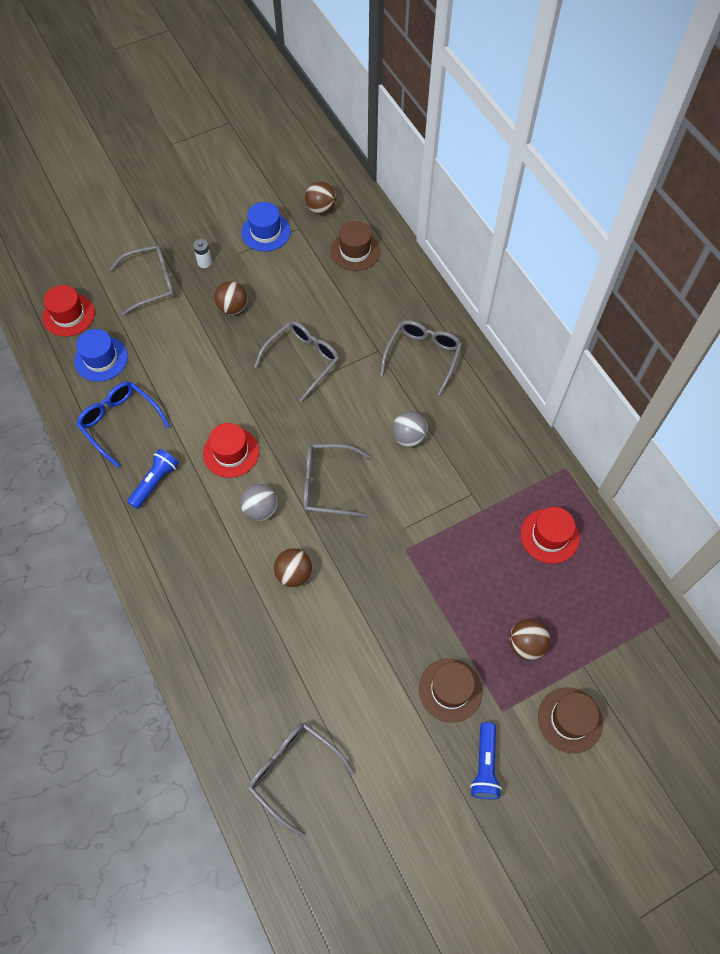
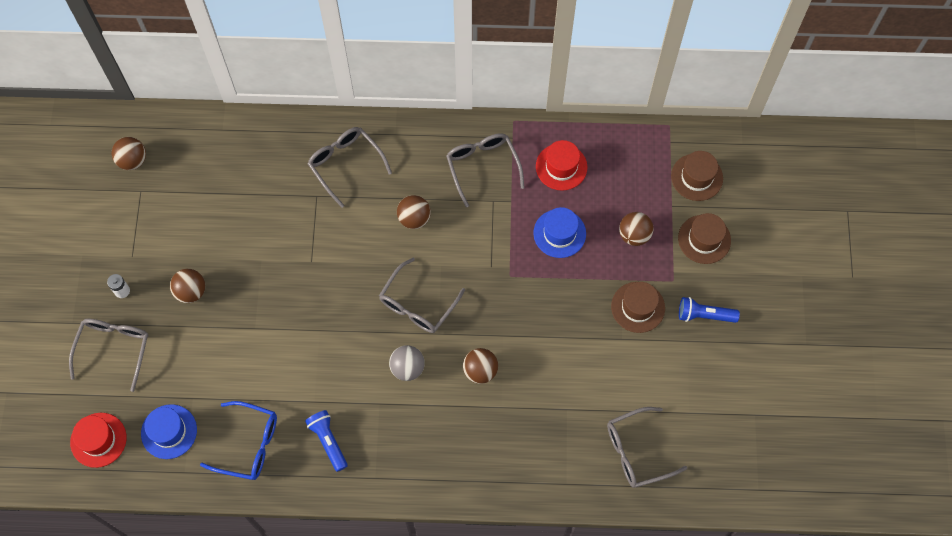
camera: 60 degrees left, 5 degrees up
blue glasses [76,381,170,468] -> blue glasses turned 150 degrees counterclockwise [200,401,277,480]
red hat [203,423,259,478] -> none
blue hat [241,202,291,251] -> blue hat moved to [533,207,586,258]
grey glasses [254,321,339,402] -> grey glasses moved to [446,133,524,207]
brown hat [330,221,380,271] -> brown hat moved to [671,151,723,201]
grey ball [392,411,428,447] -> brown ball [397,195,431,229]
blue flashlight [470,722,502,799] -> blue flashlight turned 150 degrees clockwise [679,297,740,323]

